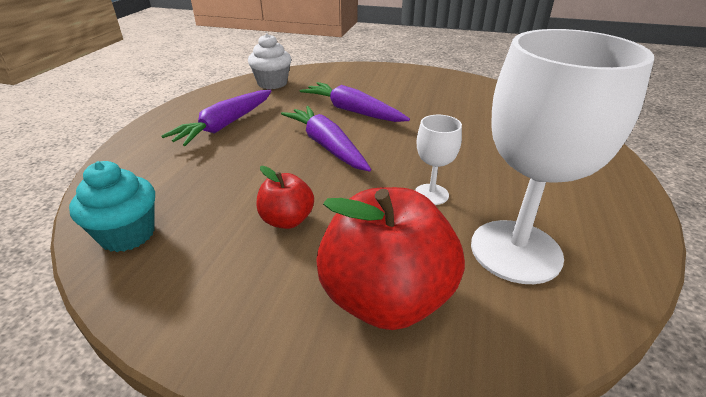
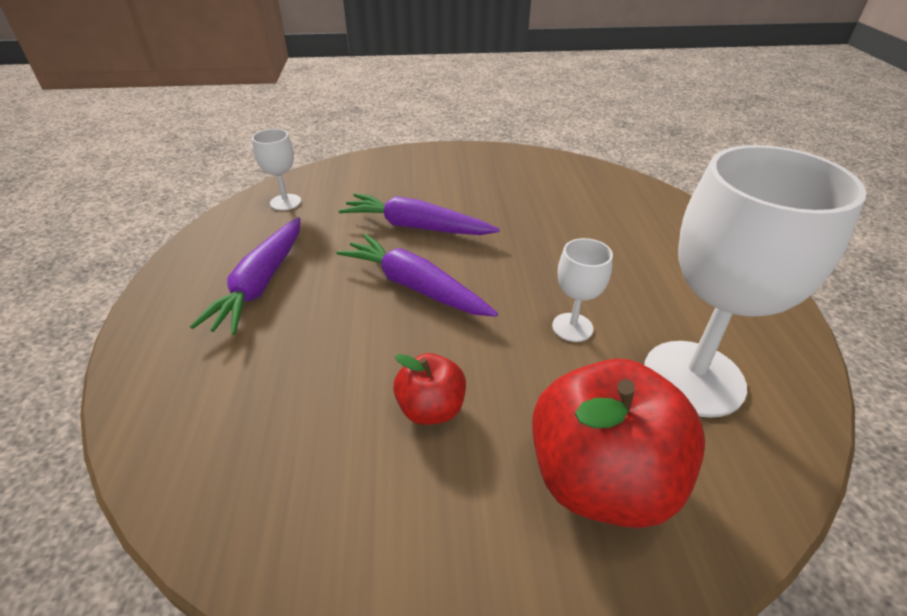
camera: 20 degrees left, 5 degrees up
turquoise cupcake [69,161,155,252] -> none
white cupcake [248,33,292,89] -> white goblet [252,129,301,211]

